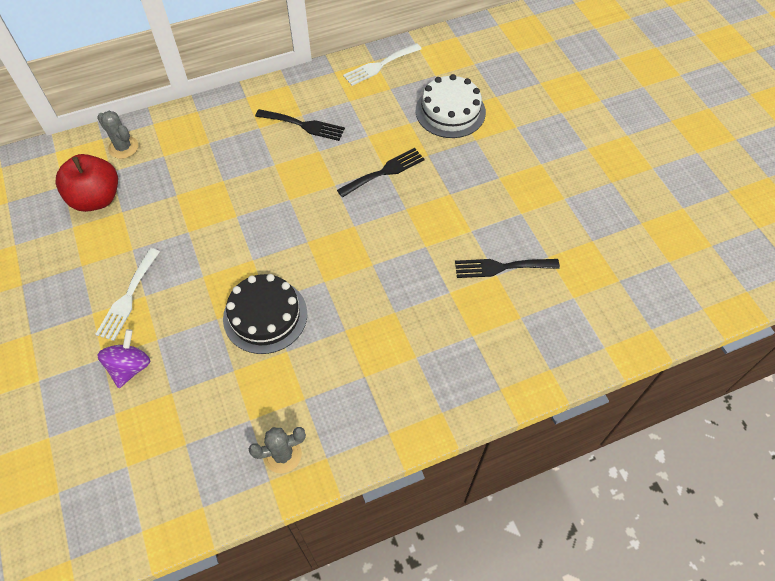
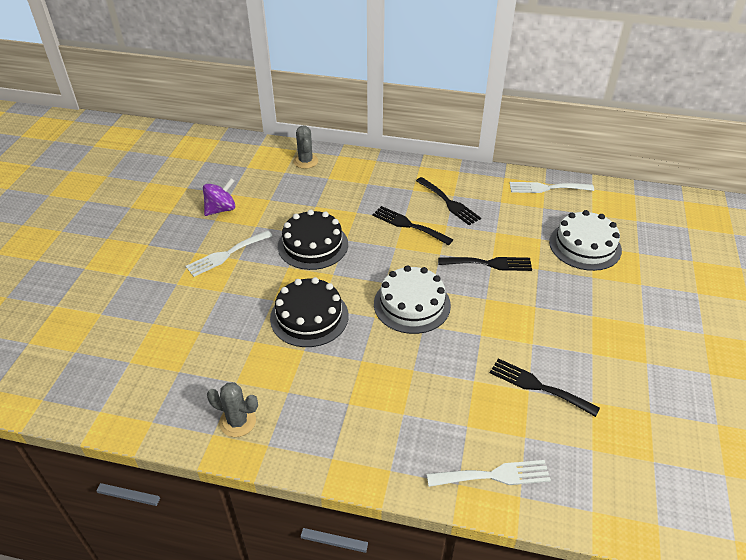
camera: 35 degrees right, 15 degrees down
red apple [56,154,118,212] -> none
purple spinning top [97,329,150,388] -> purple spinning top moved to [203,178,235,216]
none -> black cake [278,209,348,270]
none -> black fork [372,206,453,245]
none -> white cake [374,265,451,334]
none -> white fork [427,460,551,487]

